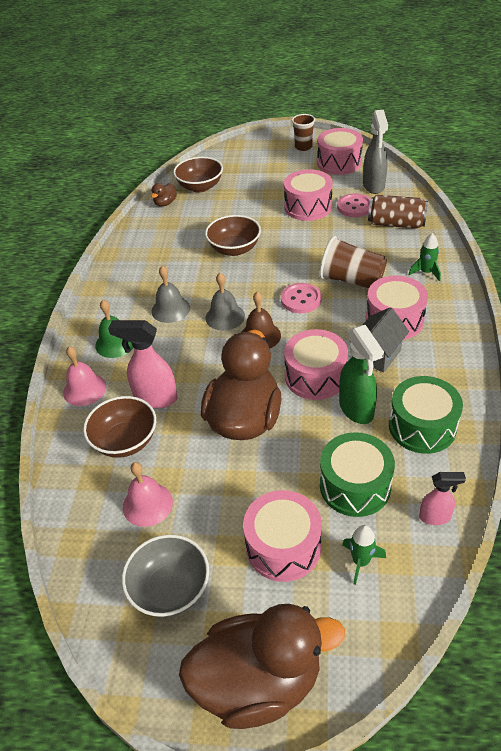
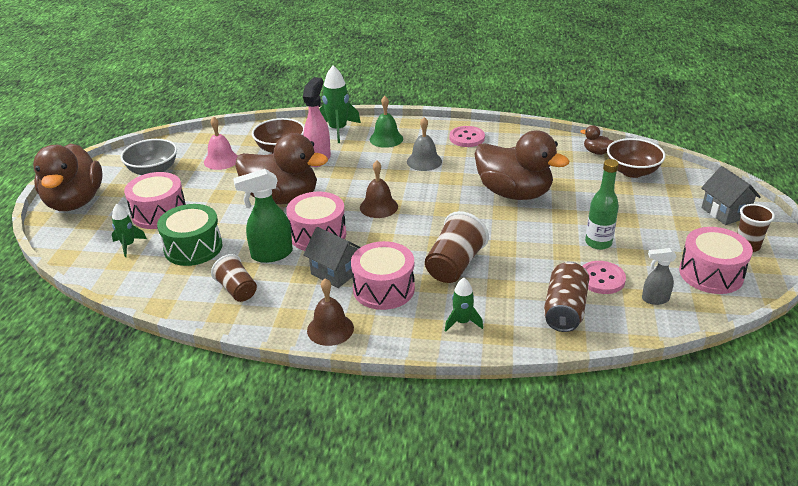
camera: 90 degrees right, 10 degrees down
pink bell [63,346,106,406] -> green rocket [319,65,361,143]
brown bowl [205,215,261,256] -> brown duck [474,130,569,200]
grey bell [205,273,245,331] -> none
pink button [281,283,322,313] -> pink button moved to [450,126,485,147]
pink drum [284,169,333,221] -> green bottle [585,159,619,250]
grey spray bottle [363,110,388,194] -> grey spray bottle [642,248,677,305], size x0.59
green drum [389,376,463,454] -> brown cup [211,254,257,302]
pink spray bottle [419,472,466,525] -> none
none -> brown bell [307,278,354,346]
none -> grey house [701,166,761,225]

